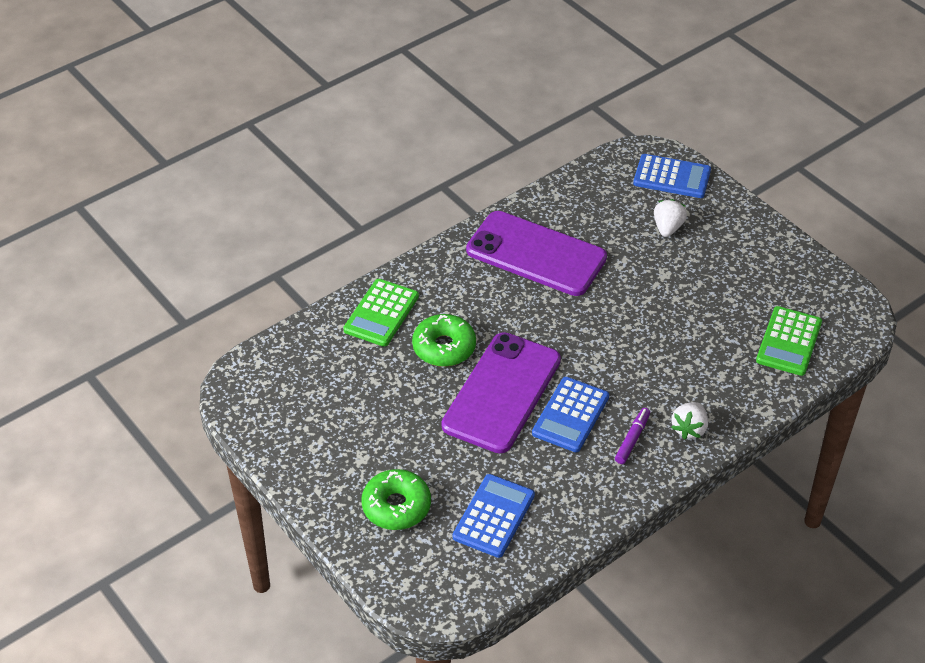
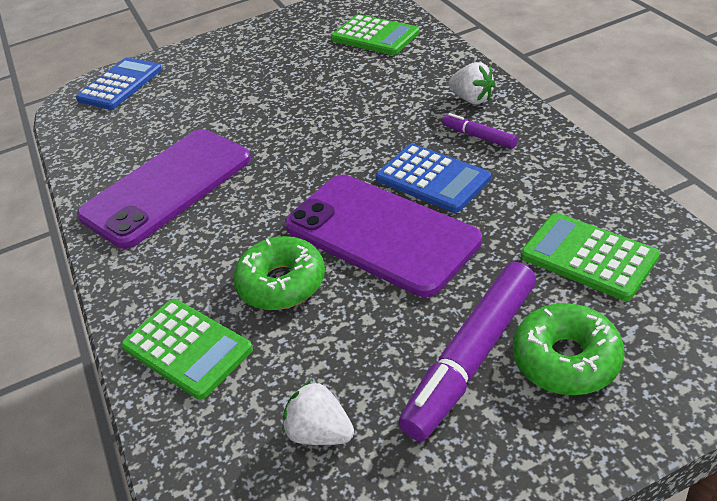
camera: 70 degrees left, 5 degrees down
blue calculator [453,474,535,558] -> green calculator [521,213,660,301]
white strawberry [654,199,687,237] -> white strawberry moved to [282,380,354,445]
none -> purple marker [398,262,536,441]

